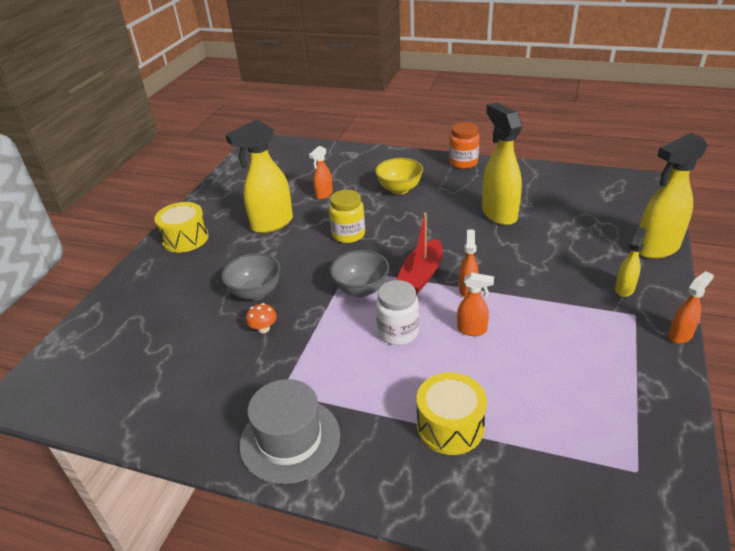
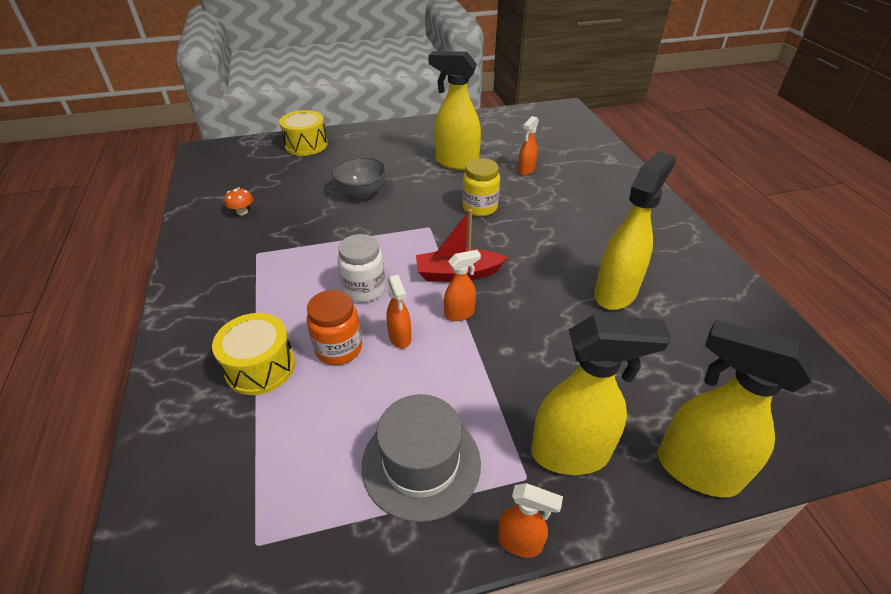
camera: 55 degrees right, 5 degrees up
yellow drum [154,202,209,253] -> yellow drum moved to [279,110,328,156]
grey hat [239,379,340,484] -> grey hat moved to [362,394,481,522]
orange mushroom [246,303,277,333] -> orange mushroom moved to [224,187,253,215]
orange spray bottle [309,146,333,199] -> orange spray bottle turned 60 degrees counterclockwise [518,116,539,175]
grey bowl [330,250,389,297] -> none
yellow bowl [375,158,423,195] -> none
orange jar [449,122,480,169] -> orange jar moved to [307,290,362,365]
yellow spray bottle [615,227,646,297] -> yellow spray bottle [531,315,671,475], size x1.97

